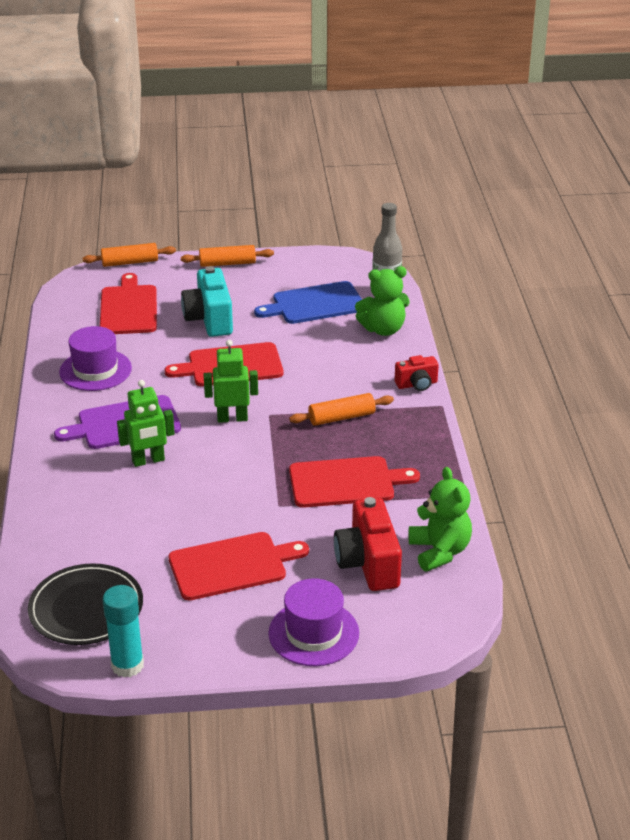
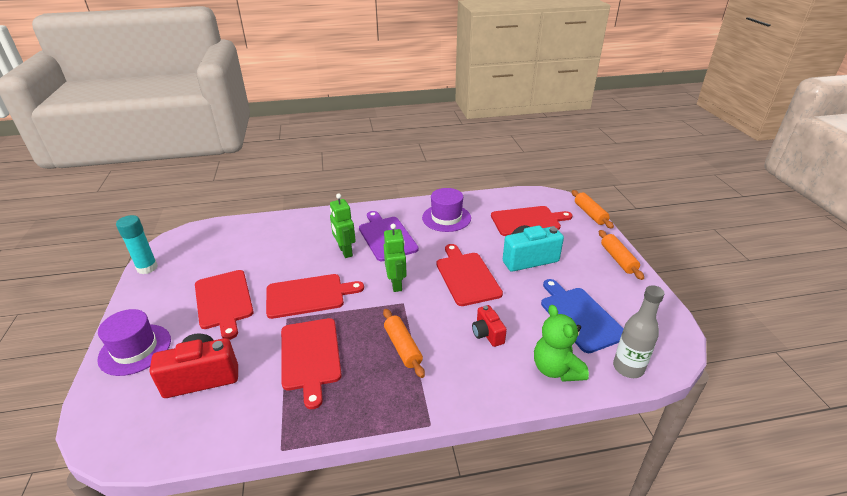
camera: 85 degrees right, 0 degrees up
black plate [28,563,143,645] -> none
red camera [395,355,439,391] -> red camera moved to [472,305,507,347]
green teddy bear [409,467,472,571] -> none
none -> red cutting board [266,274,364,319]

